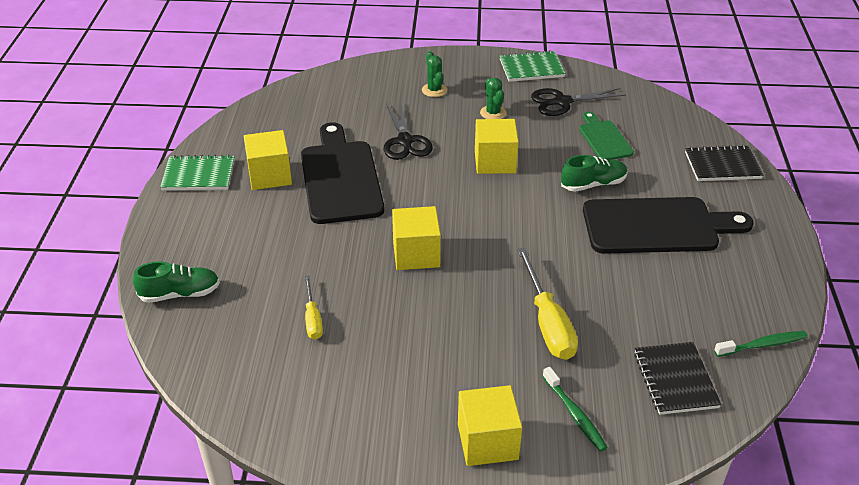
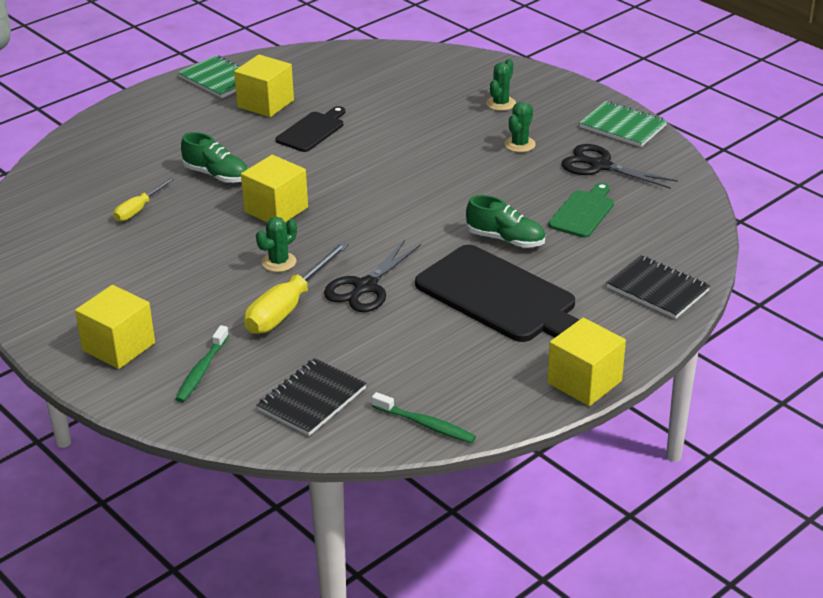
camera: 45 degrees right, 5 degrees down
green shoe [133,261,220,303] -> green shoe moved to [181,132,248,183]
black cutting board [301,122,384,224] -> black cutting board [276,106,345,152], size x0.53
black scissors [384,101,433,160] -> black scissors moved to [324,240,421,312]
yellow cube [475,119,518,174] -> yellow cube moved to [547,318,626,406]
none -> green cactus [256,217,297,272]

